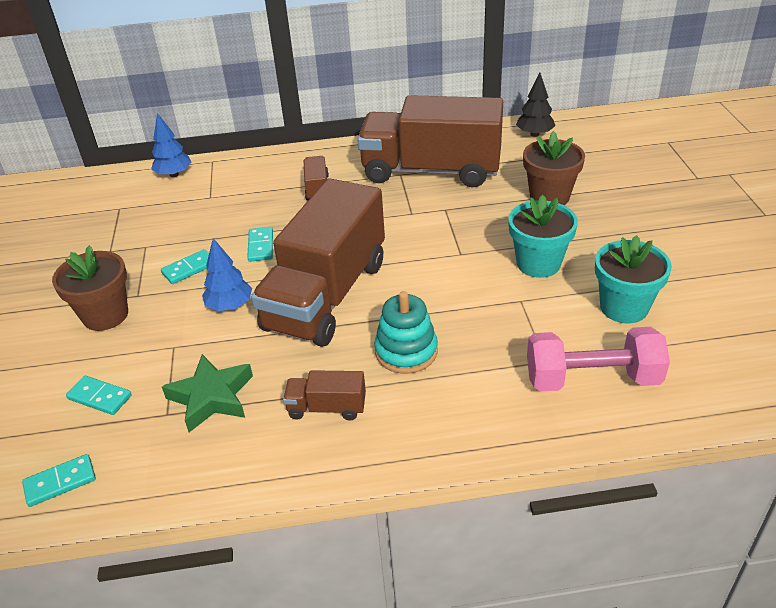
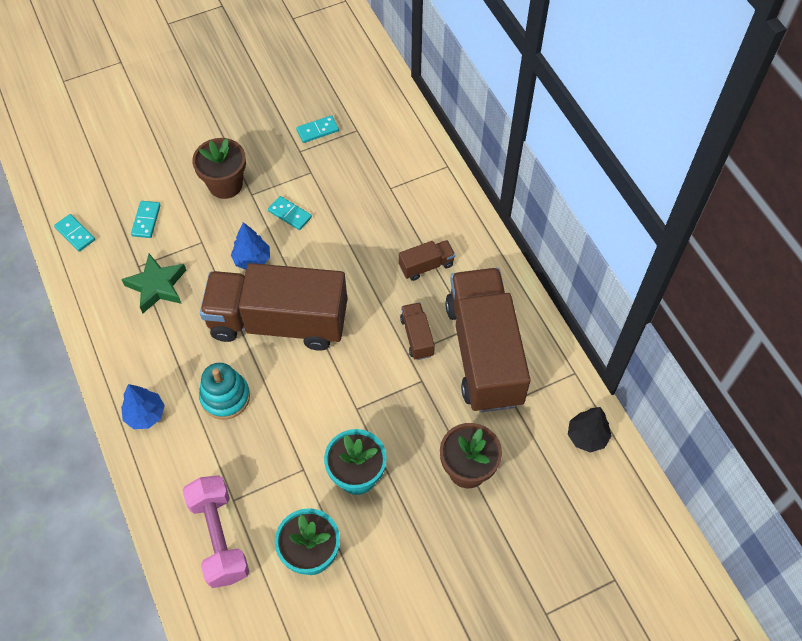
camera: 70 degrees right, 20 degrees up
blue tree [151,113,191,177] -> blue tree moved to [121,384,165,429]
turquoise domino [247,227,273,262] -> turquoise domino moved to [296,115,339,143]
brown truck [283,370,366,421] -> brown truck moved to [400,302,435,360]

